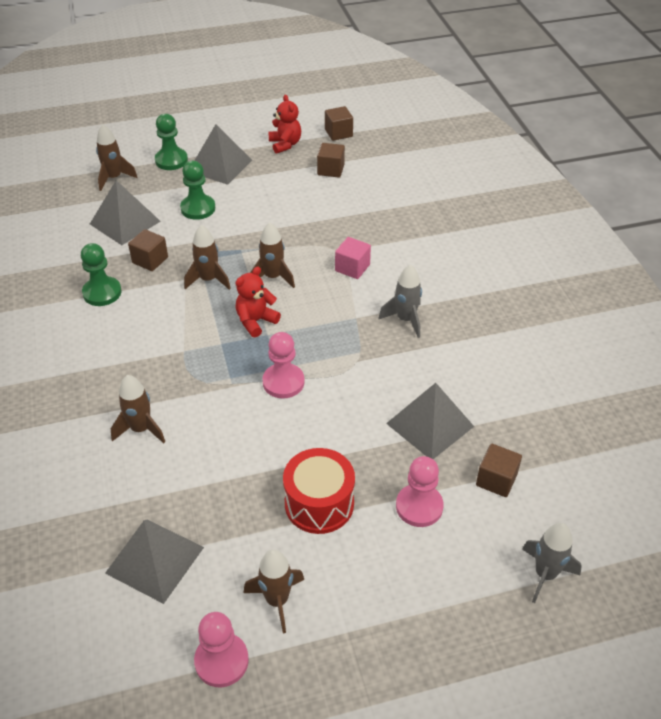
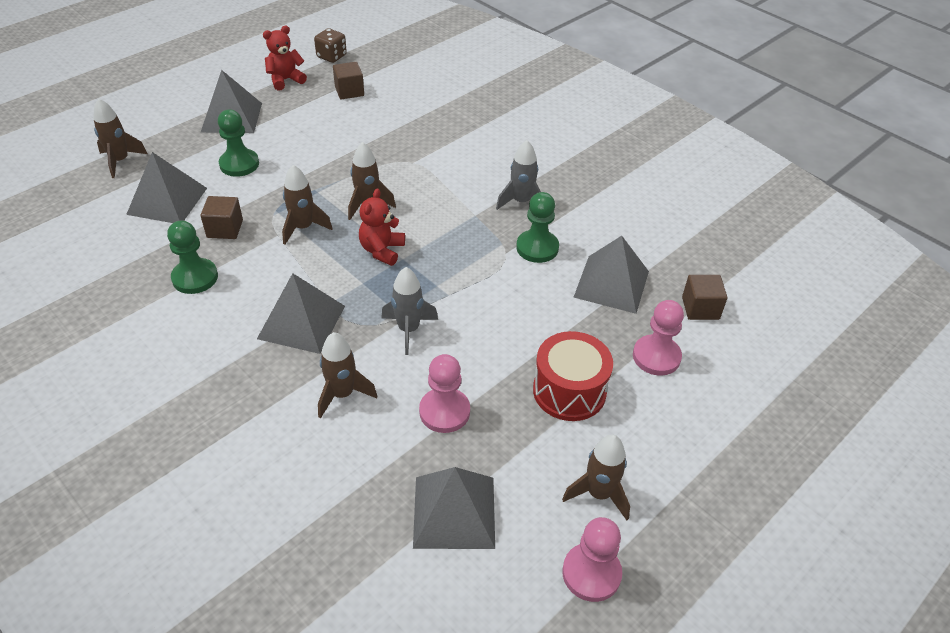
camera: 30 degrees left, 0 degrees up
green pawn [155,114,188,170] -> green pawn moved to [516,192,559,263]
pink pawn [262,332,305,398] -> pink pawn moved to [419,354,470,433]
red teddy bear [269,94,301,154] -> red teddy bear turned 75 degrees counterclockwise [263,26,307,91]
brown cube [325,106,353,141] -> brown dice [314,28,347,63]
pink cube [335,237,371,279] -> none
grey rocket [522,523,582,603] -> grey rocket moved to [381,267,438,355]
none -> grey pyramid [257,273,345,354]

